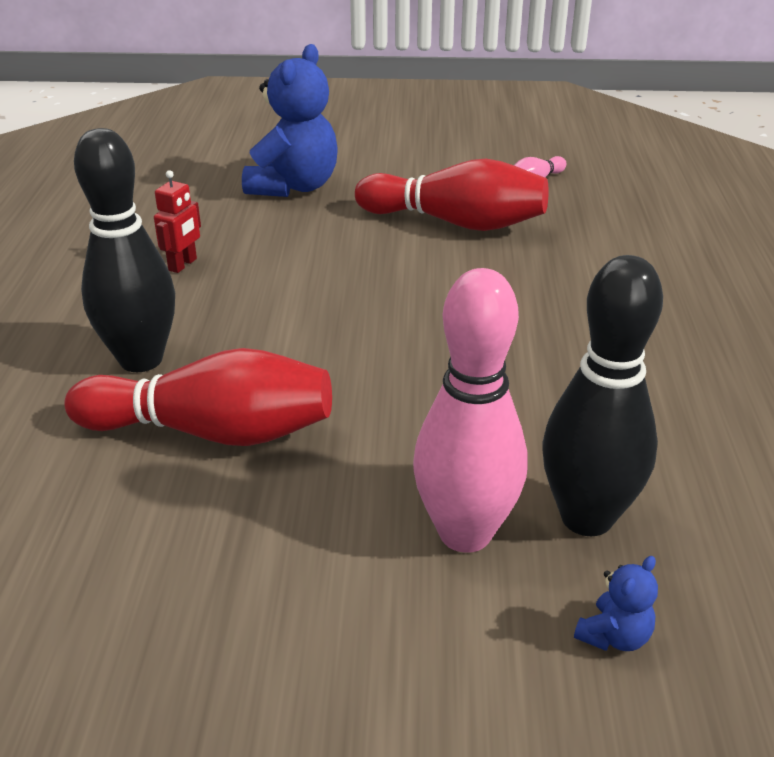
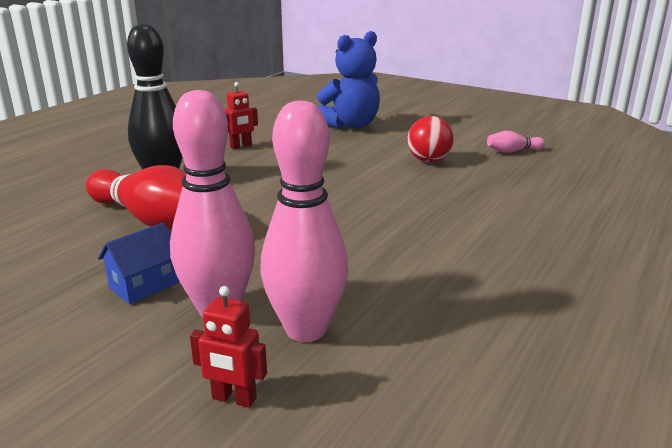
camera: 30 degrees right, 10 degrees down
red bowling pin [355,159,549,231] -> red ball [407,116,454,162]
black bowling pin [542,255,663,536] -> pink bowling pin [260,101,348,342]
blue teddy bear [574,556,658,651] -> red robot [190,286,267,408]
none -> blue house [98,222,179,304]

